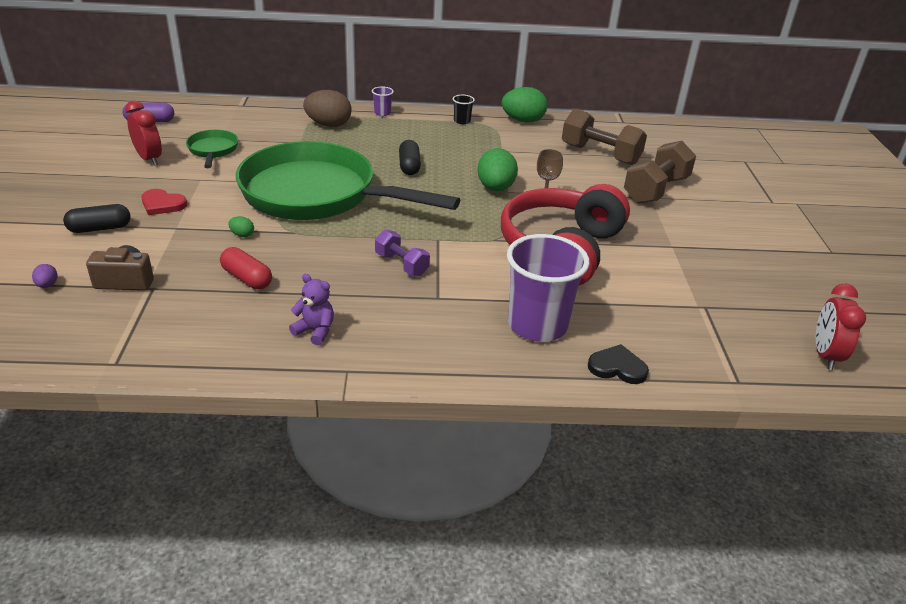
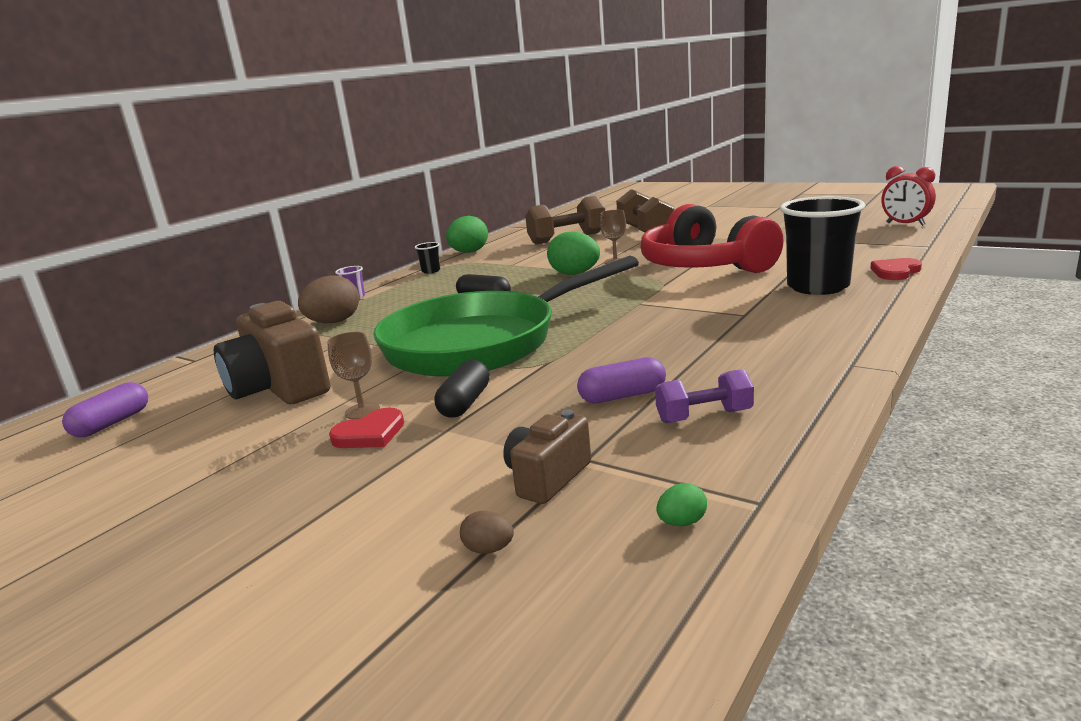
camera: 50 degrees left, 15 degrees down
purple egg [32,264,58,288] -> brown egg [460,511,514,554]
black capsule [63,204,131,233] -> black capsule moved to [434,360,490,418]
red clock [125,101,162,166] -> none
green pan [186,130,238,168] -> brown camera [214,301,330,404]
red capsule [220,247,272,289] -> purple capsule [577,357,666,403]
green egg [228,216,254,237] -> green egg moved to [656,483,707,526]
purple teddy bear [289,274,334,346] -> none
purple dumbbell [375,230,430,276] -> purple dumbbell moved to [655,369,754,423]
purple cup [507,234,590,342] -> black cup [780,196,865,295]
black heart [588,344,649,384] -> red heart [870,258,922,280]
none -> brown goblet [327,332,380,419]

